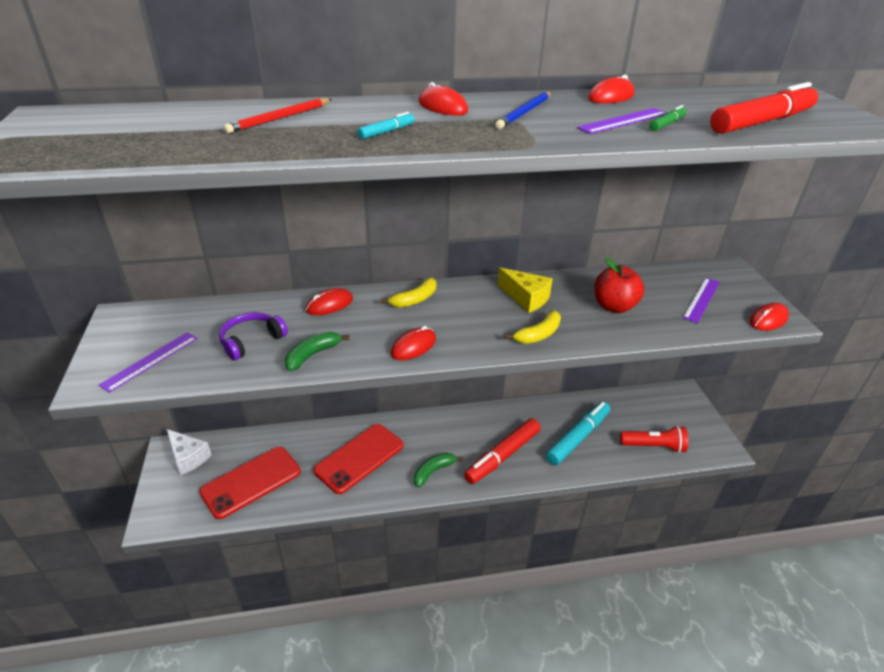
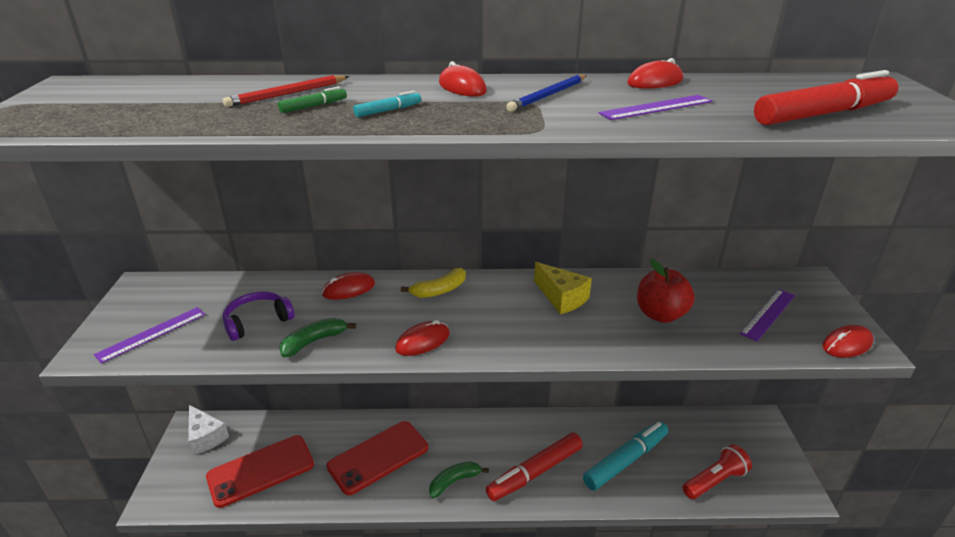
camera: 10 degrees right, 5 degrees down
yellow banana [505,311,561,344] -> none
red flashlight [620,426,688,453] -> red flashlight turned 45 degrees counterclockwise [682,444,752,499]
green marker [649,105,687,131] -> green marker moved to [278,86,347,113]

